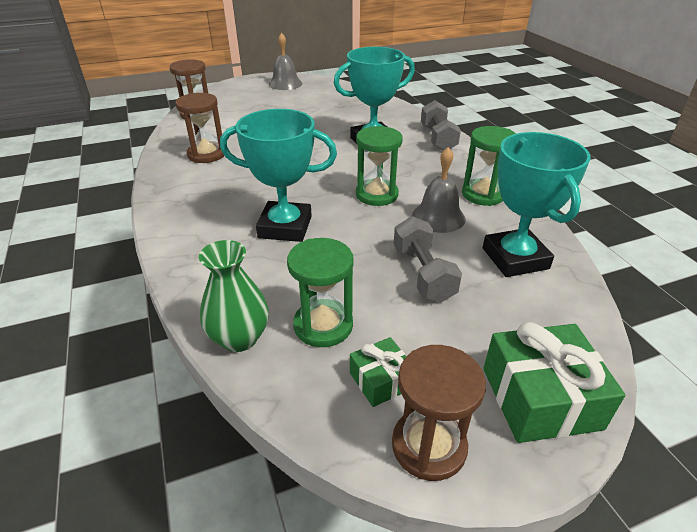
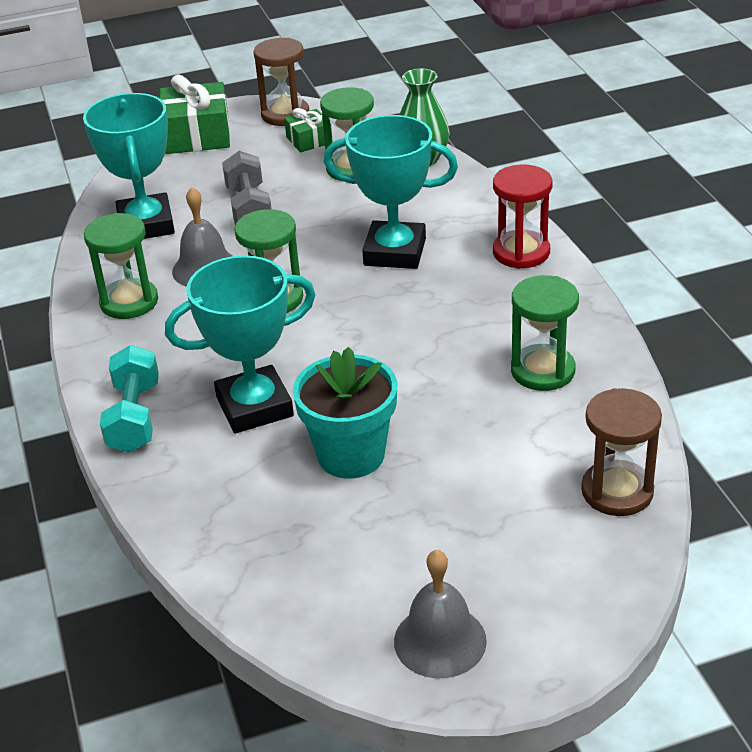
camera: 175 degrees left, 0 degrees up
brown hourglass [175,93,224,163] -> green hourglass [511,275,579,391]
grey dumbbell [421,100,461,151] -> turquoise dumbbell [100,345,159,453]
none -> turquoise flower pot [293,347,397,479]
none -> red hourglass [493,165,553,269]

